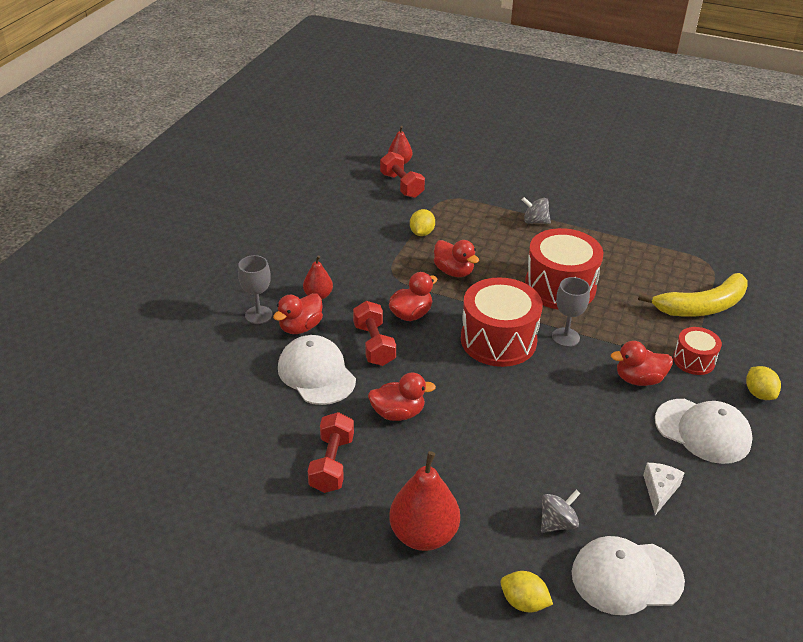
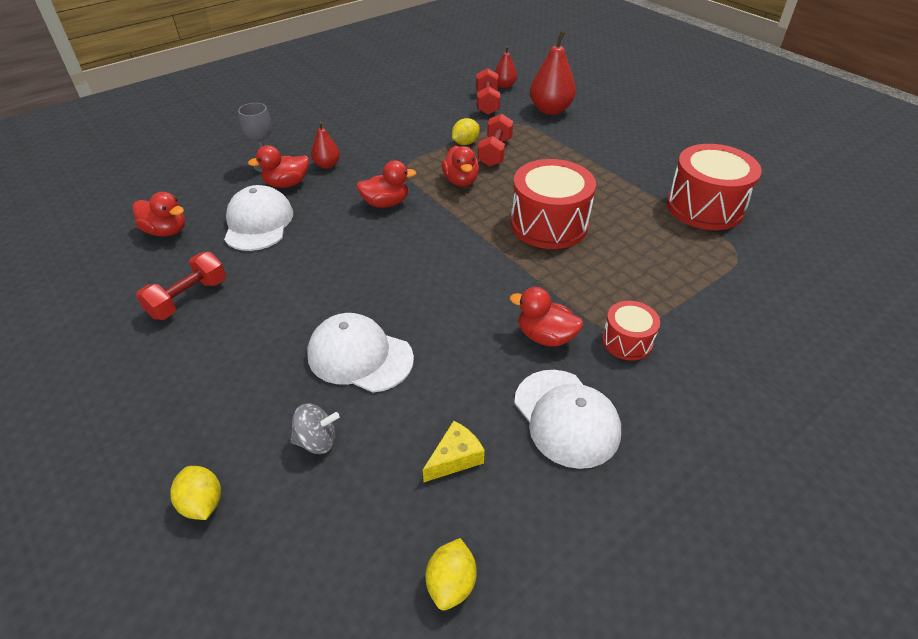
camera: 30 degrees right, 5 degrees up
red dumbbell [353,301,396,366] -> red dumbbell moved to [478,114,514,167]
red duck [368,373,436,421] -> red duck moved to [133,192,185,236]
red pear [389,451,460,551] -> red pear moved to [530,31,576,115]
red drum [461,277,543,367] -> red drum moved to [667,144,762,230]
grey spinning top [522,197,551,224] -> none
grey goblet [552,277,590,347] -> none
white cap [572,536,685,615] -> white cap moved to [307,313,414,392]
yellow banana [638,273,748,317] -> none
white cheese [643,463,684,515] -> yellow cheese [423,421,485,482]
yellow lemon [746,366,781,400] -> yellow lemon moved to [425,538,477,611]

